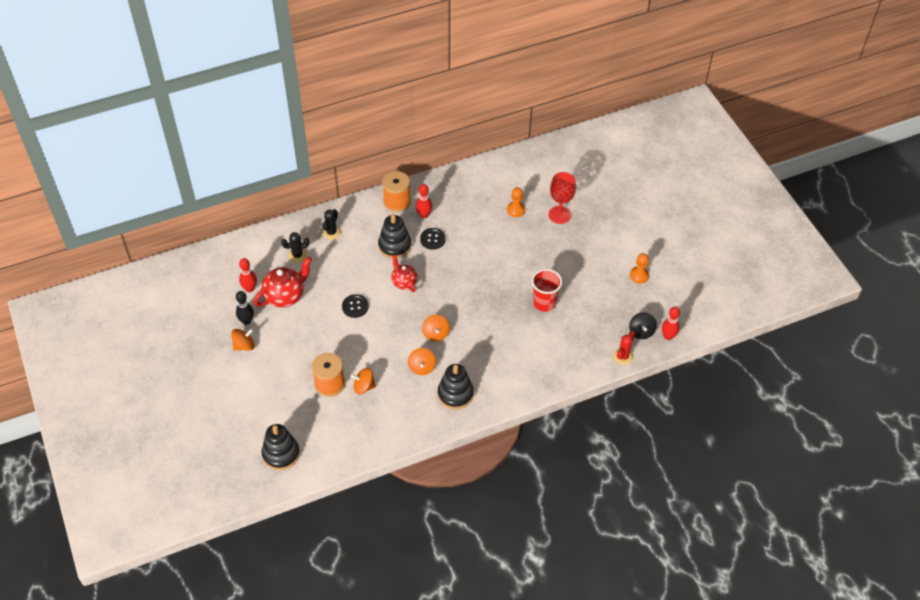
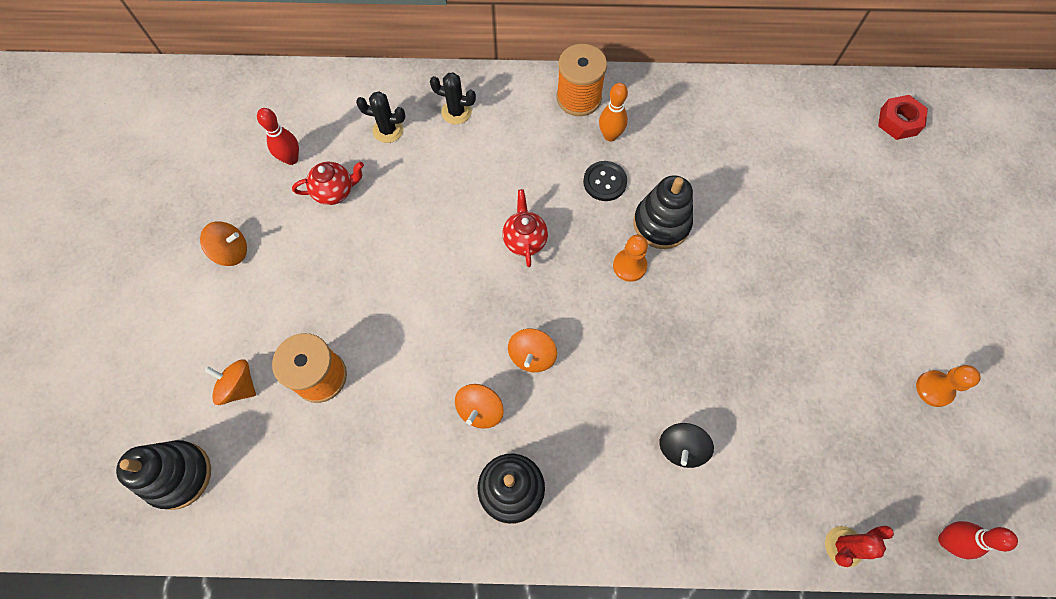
camera: 25 degrees right, 15 degrees up
black bowling pin [236,291,254,325] -> none
red teapot [254,257,312,307] -> red teapot [292,162,364,205], size x0.63
black cactus [322,209,341,240] -> black cactus turned 60 degrees clockwise [430,72,476,124]
black button [342,294,369,318] -> none
orange spinning top [350,368,376,394] -> orange spinning top moved to [204,359,256,405]
black stacking toy [378,214,411,259] -> black stacking toy moved to [633,175,693,249]
red bowling pin [416,184,432,219] -> orange bowling pin [599,83,628,141]
orange pawn [507,187,525,217] -> orange pawn moved to [613,235,648,282]
red cup [532,269,562,312] -> none
red goblet [549,172,576,224] -> none
black spinning top [629,312,657,339] -> black spinning top moved to [659,423,714,468]
none -> red nut [878,95,928,140]

